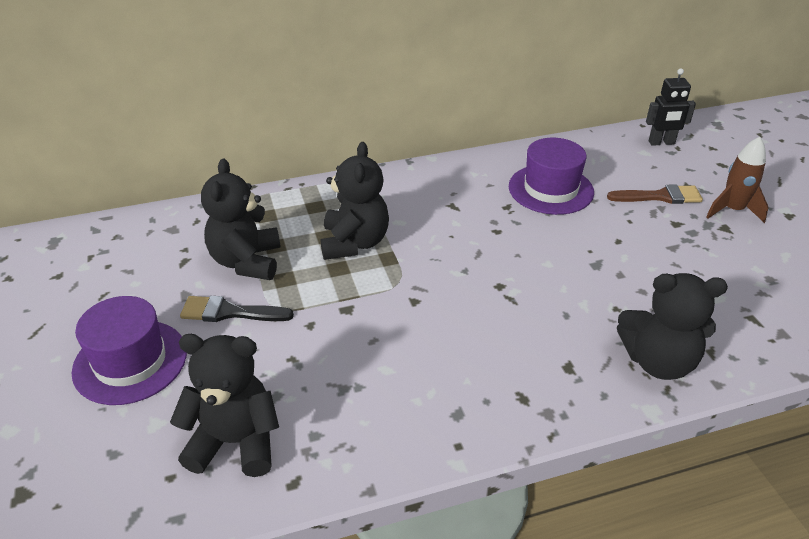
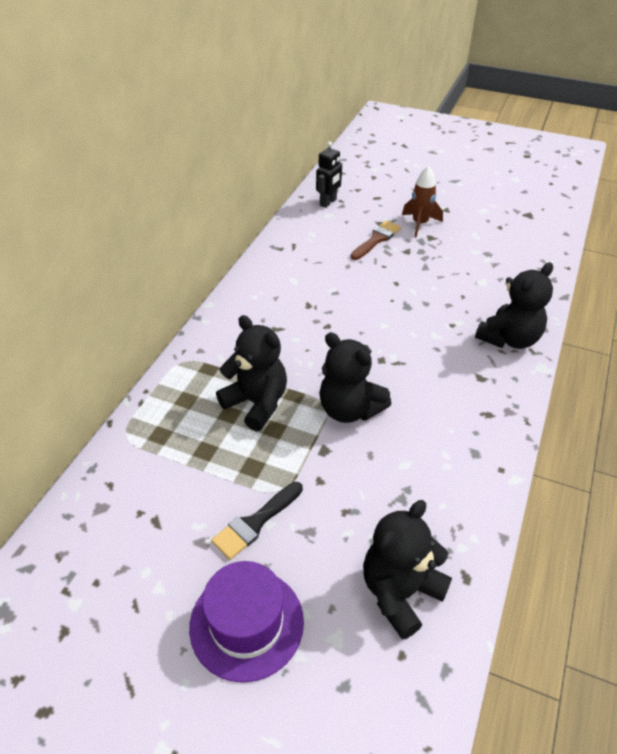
camera: 50 degrees left, 5 degrees up
black teddy bear [201,159,281,280] -> black teddy bear moved to [319,332,391,423]
purple hat [509,138,594,215] -> none

